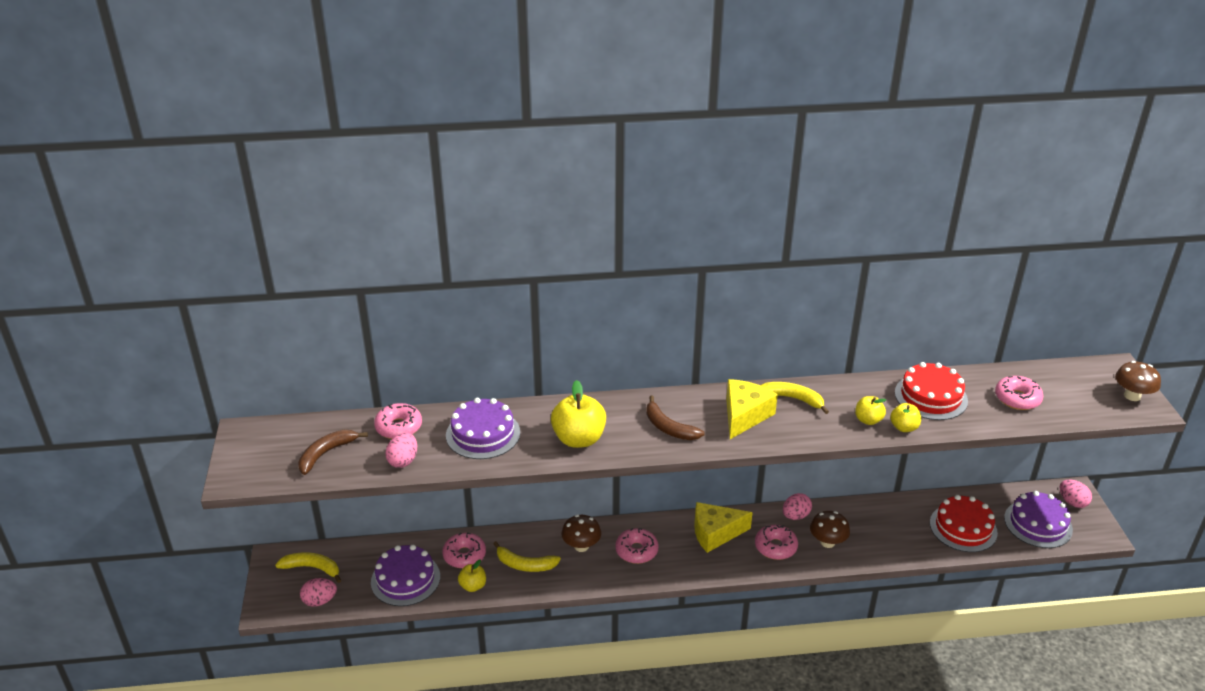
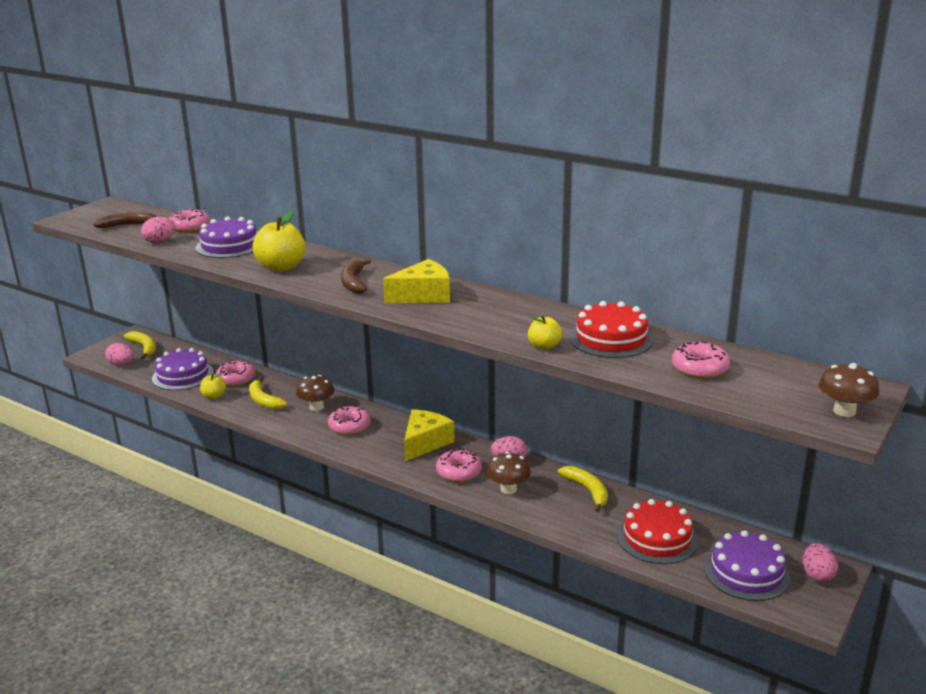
camera: 40 degrees right, 10 degrees down
yellow cheese [694,502,753,553] -> yellow cheese turned 90 degrees clockwise [404,409,455,461]
yellow banana [761,382,829,414] -> yellow banana moved to [558,466,608,512]
yellow apple [855,396,886,425] -> none

